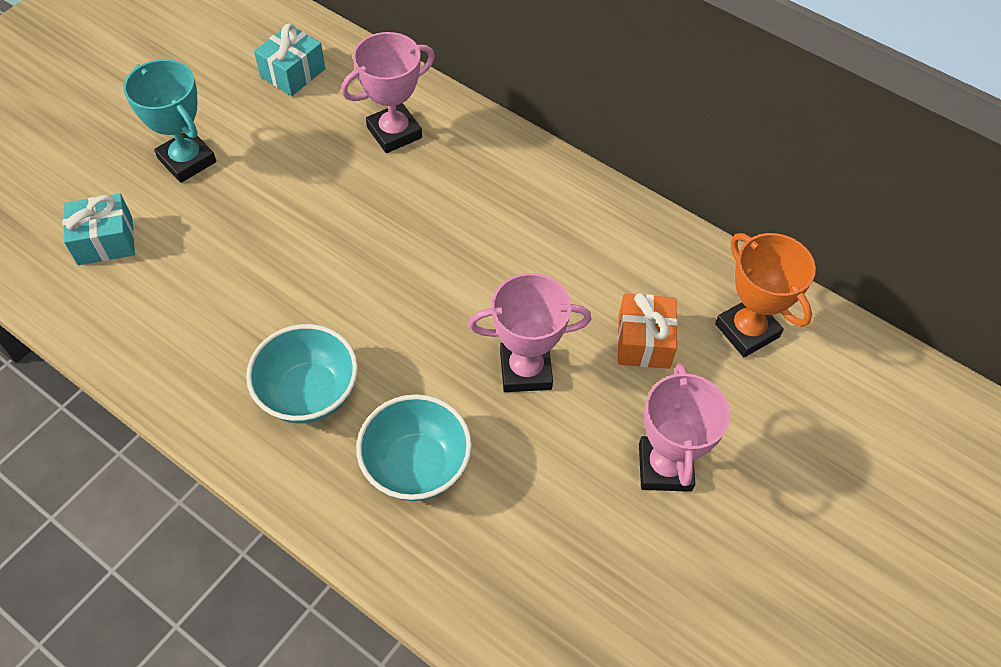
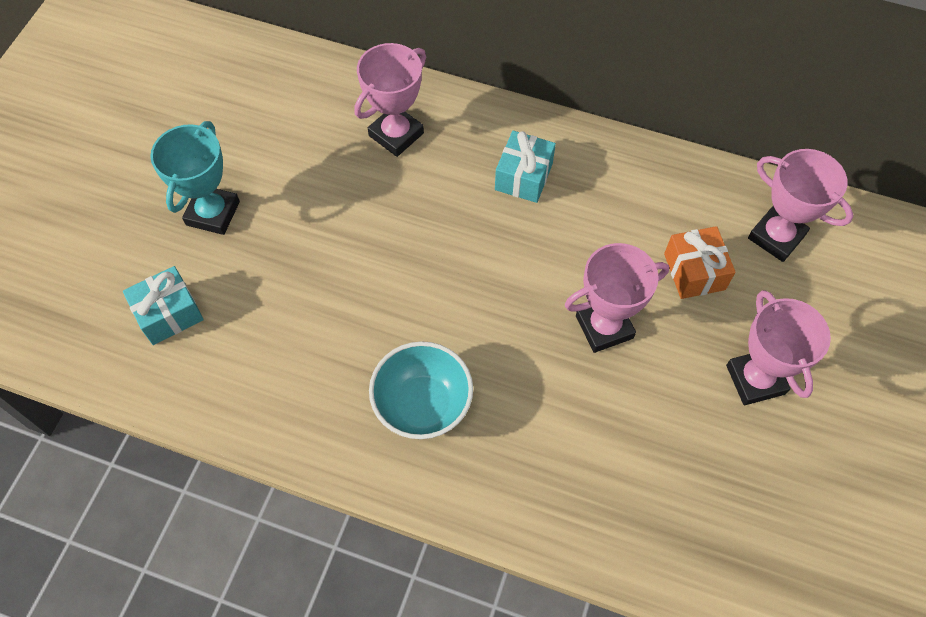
camera: 15 degrees left, 5 degrees up
turquoise trophy [123,59,216,183] -> turquoise trophy turned 75 degrees clockwise [150,121,240,235]
turquoise gift [254,24,325,96] -> turquoise gift moved to [495,131,556,203]
turquoise bowl [356,394,472,501] -> none
orange trophy [715,233,816,357] -> pink trophy [748,149,854,262]

